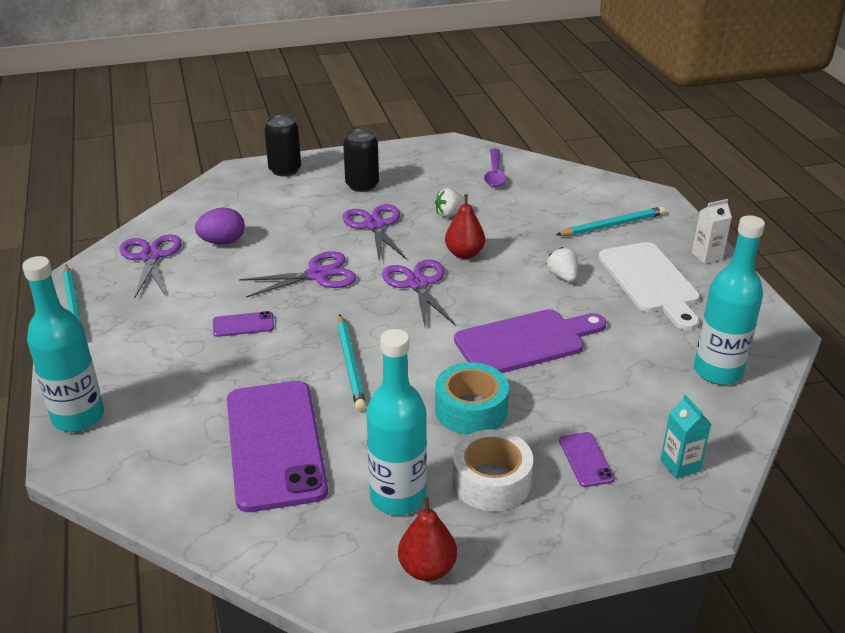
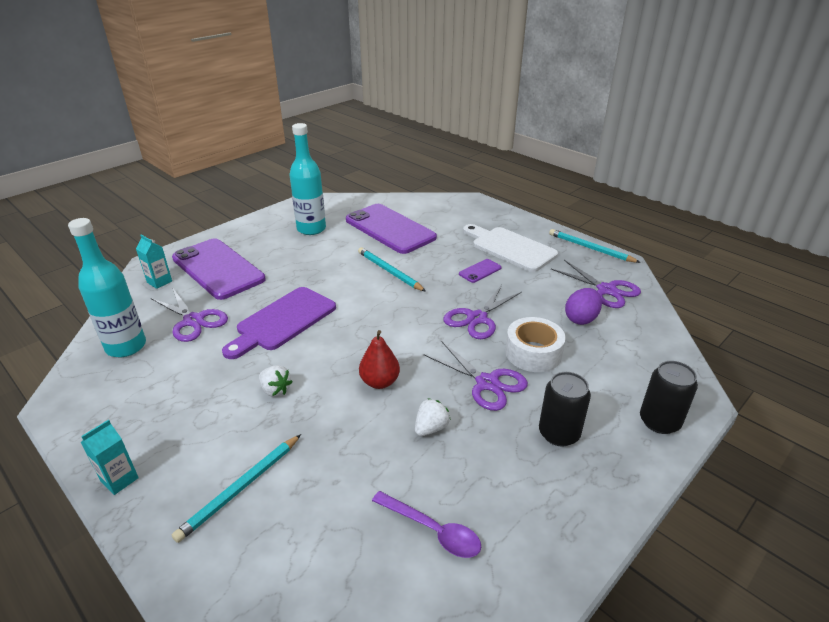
camera: 150 degrees right, 0 degrees up
turquoise bottle [22,256,104,432] -> none
purple scissors [382,260,455,326] -> purple scissors moved to [151,289,228,342]
red pear [398,497,457,581] -> none
turquoise tape [435,362,509,435] -> none
white tape [452,429,533,511] -> white tape moved to [505,317,566,372]
purple spoon [484,148,507,187] -> purple spoon turned 150 degrees clockwise [372,491,481,558]
purple phone [559,432,615,487] -> purple phone [172,238,266,300], size x2.46
white cutting board [598,242,700,330] -> white cutting board moved to [463,224,558,272]
white carton [692,199,732,264] -> turquoise carton [81,419,139,495]

